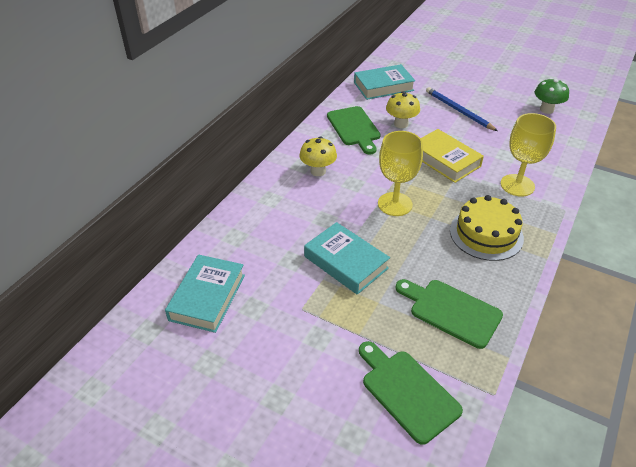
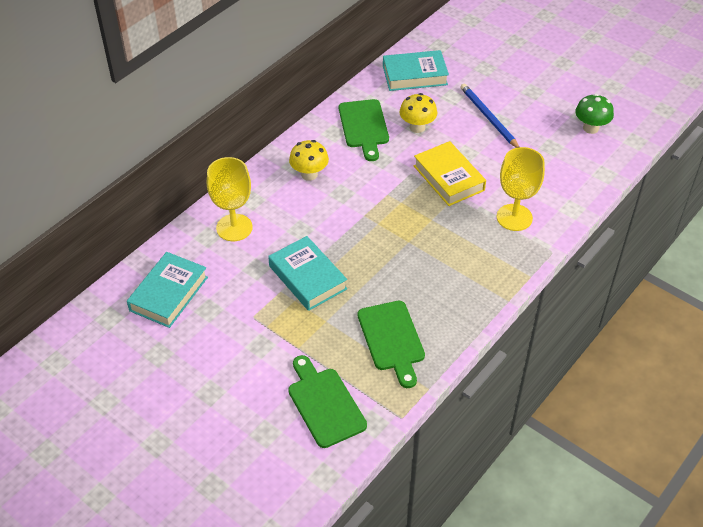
camera: 10 degrees right, 5 degrees up
yellow goblet [378,131,423,216] -> yellow goblet moved to [207,157,253,241]
green cutting board [395,279,503,349] -> green cutting board turned 150 degrees counterclockwise [358,301,425,388]
yellow cake [450,195,524,261] -> none

